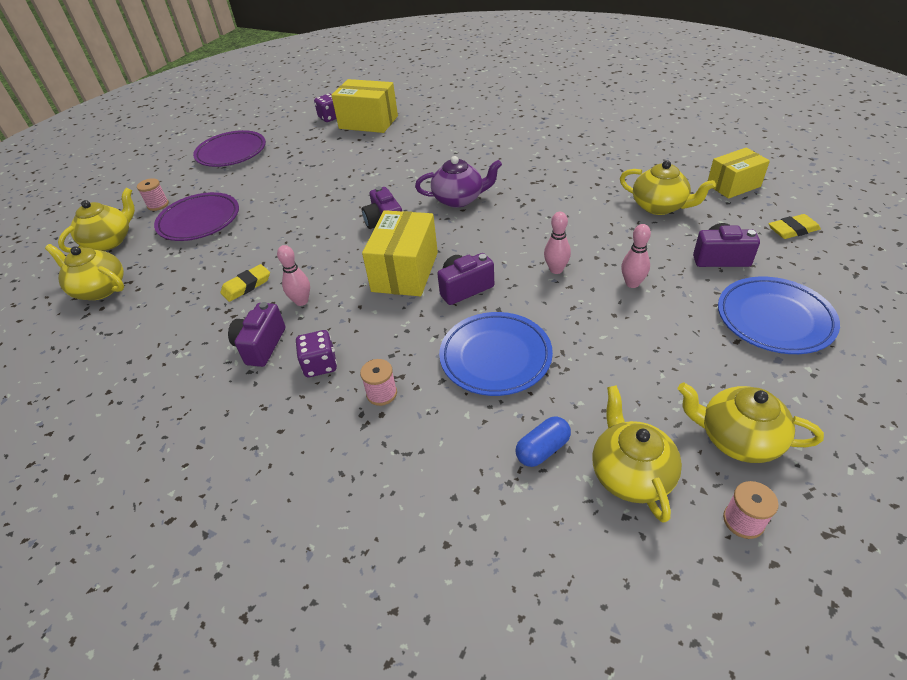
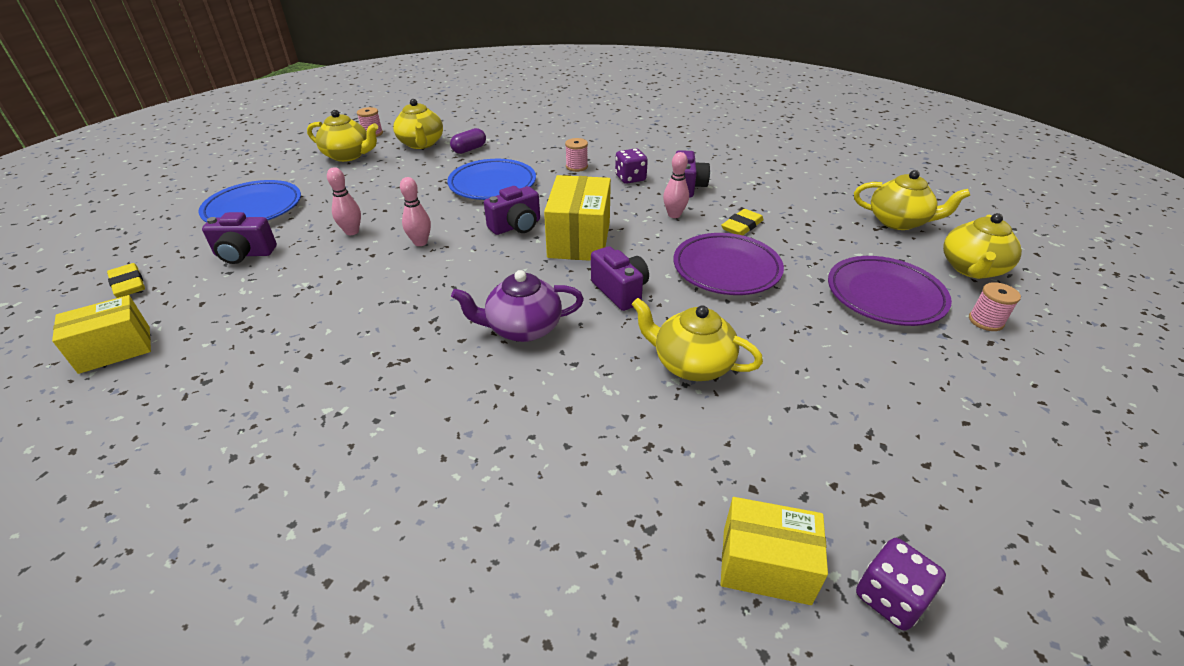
camera: 170 degrees right, 5 degrees down
purple plate [193,130,266,167] -> purple plate moved to [674,233,784,295]
yellow box [331,79,398,133] -> yellow box [720,497,828,605], size x0.66
blue capsule [516,417,571,467] -> purple capsule [450,128,486,154]
yellow teapot [620,160,716,215] -> yellow teapot moved to [632,298,763,381]
yellow eraser [768,214,821,239] -> yellow eraser turned 75 degrees clockwise [107,263,145,298]

